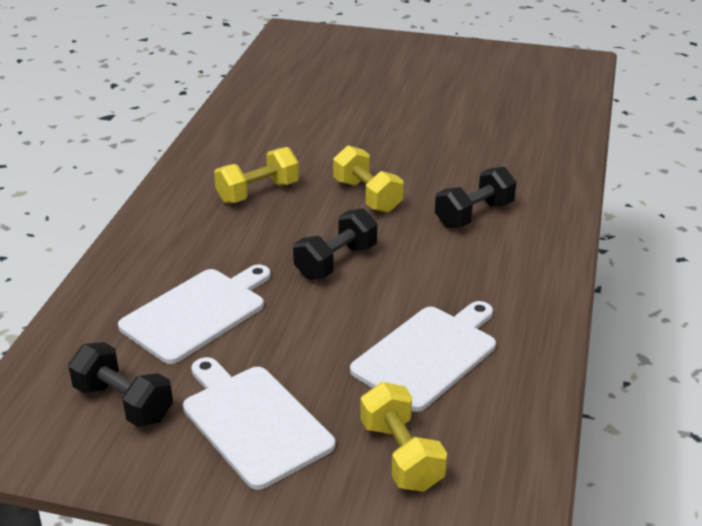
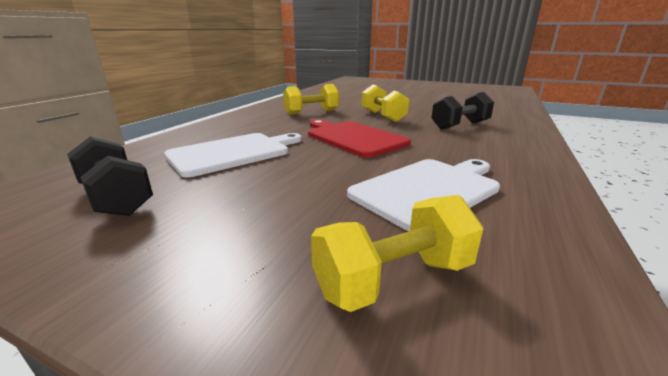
camera: 10 degrees right, 10 degrees down
white cutting board [183,357,335,490] -> none
black dumbbell [293,208,377,280] -> red cutting board [308,120,411,158]
yellow dumbbell [360,382,447,492] -> yellow dumbbell turned 75 degrees clockwise [311,195,484,312]

